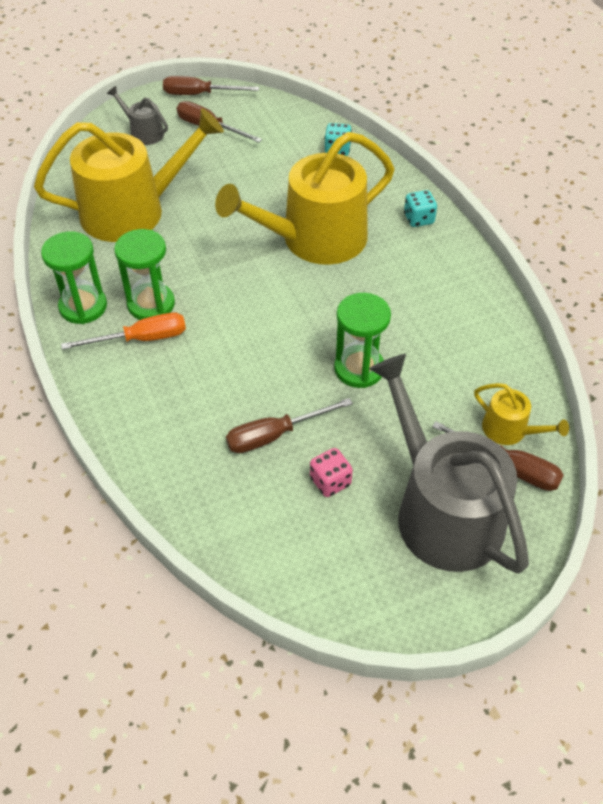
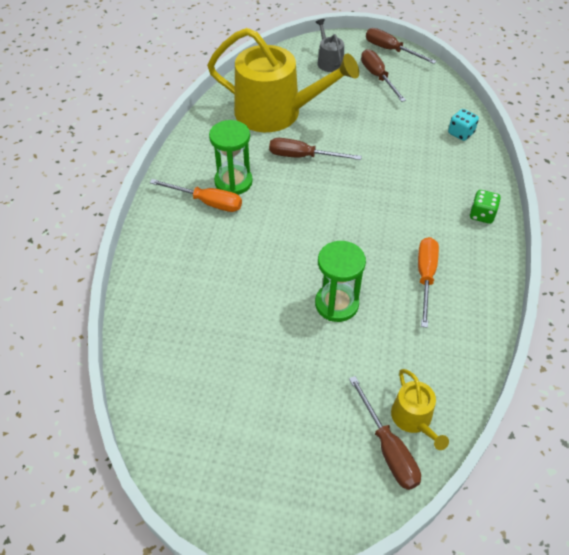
camera: 35 degrees right, 0 degrees up
green hourglass [41,231,107,324] -> none
yellow watering can [215,132,394,265] -> none
brown screwdriver [226,398,353,453] -> brown screwdriver moved to [269,138,362,160]
pink dice [310,448,353,497] -> none
grey watering can [369,354,529,574] -> none
turquoise dice [404,190,437,227] -> green dice [470,190,500,224]
none -> orange screwdriver [418,237,439,328]

